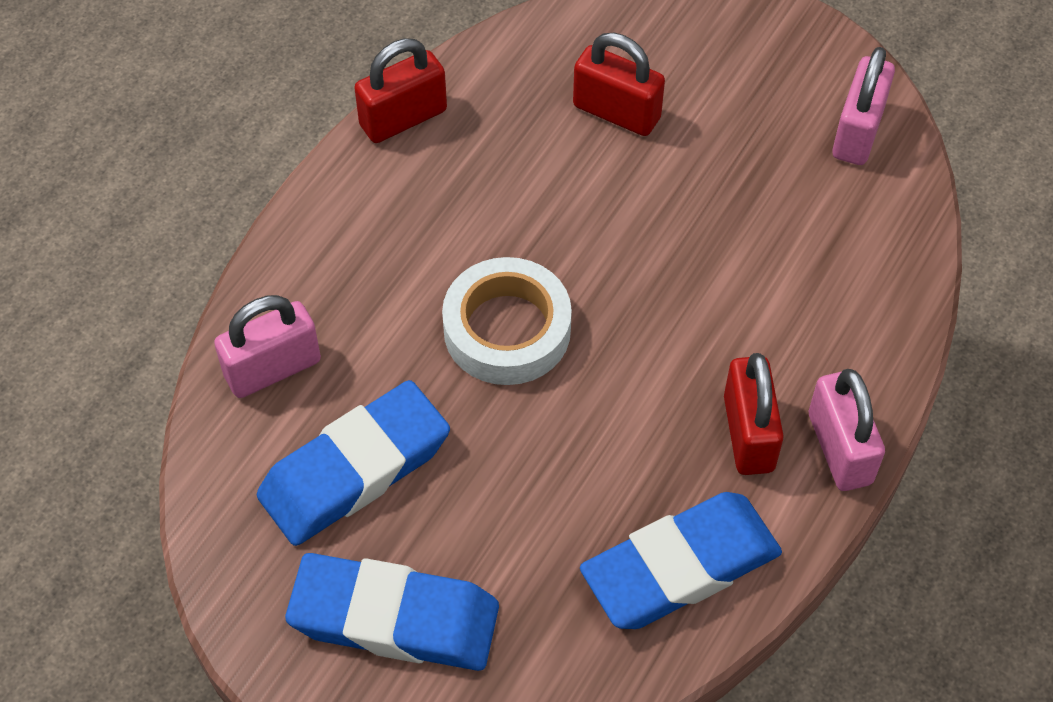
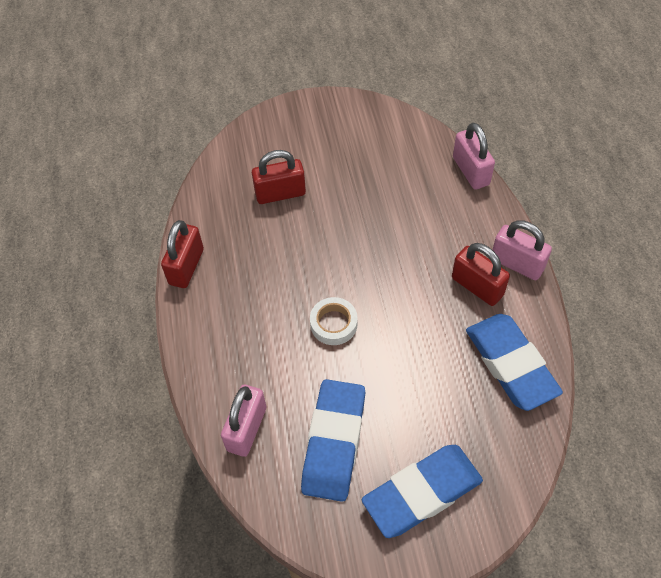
camera: 40 degrees left, 0 degrees up
white tape [442,257,572,385] -> white tape [310,297,358,345], size x0.64
blue eraser [580,492,782,629] -> blue eraser turned 45 degrees counterclockwise [466,314,563,411]
pink padlock [832,47,895,165] -> pink padlock moved to [453,122,495,190]

